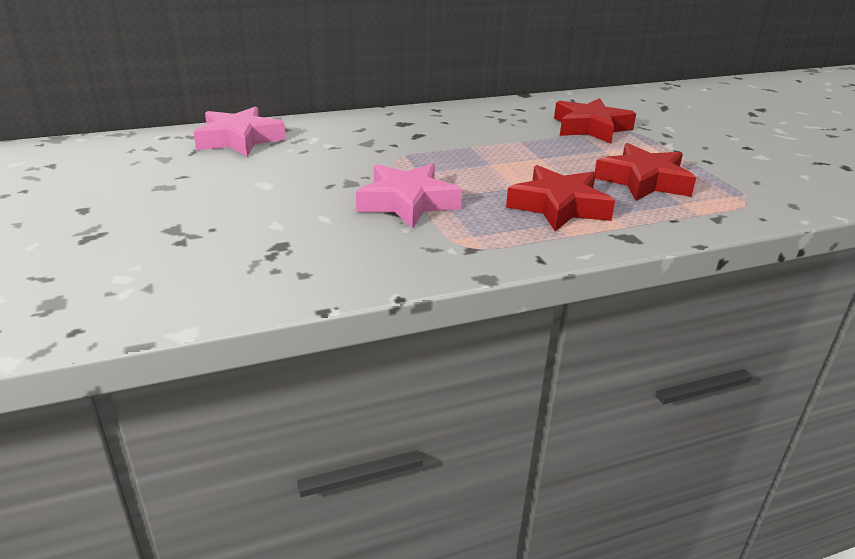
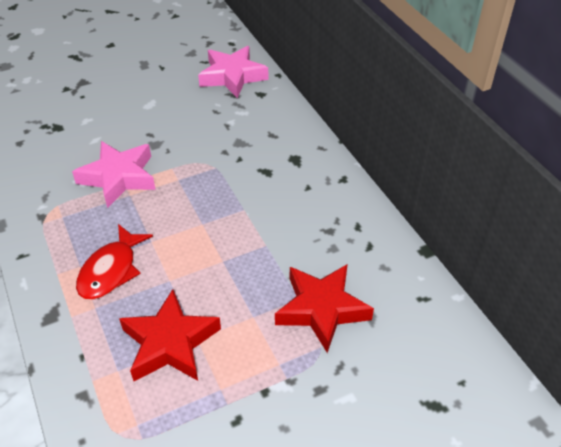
camera: 85 degrees right, 15 degrees up
red star [506,165,615,231] -> red fish [76,224,153,300]

